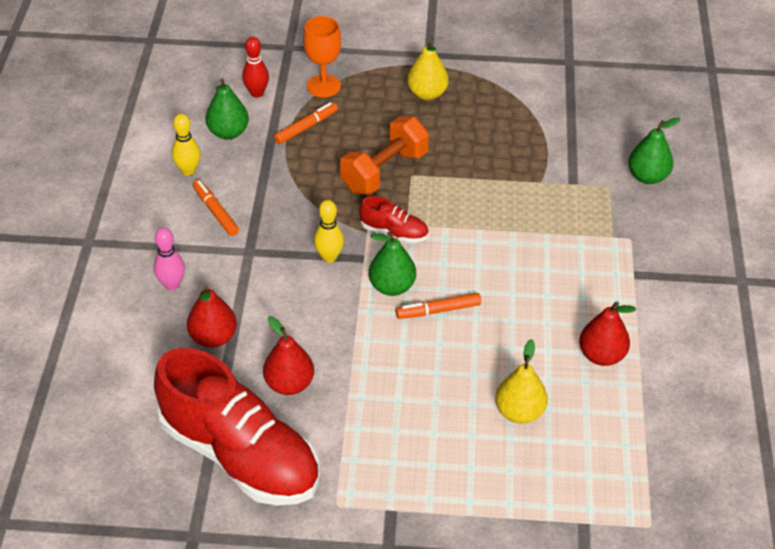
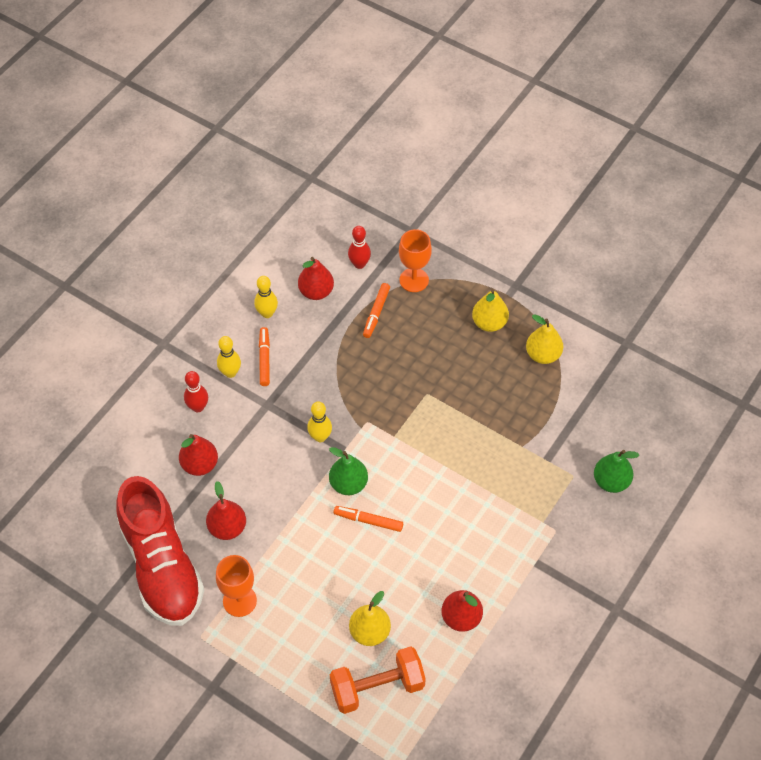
camera: 30 degrees right, 10 degrees up
pink bowling pin [154,227,185,290] -> red bowling pin [184,371,208,412]
green pear [206,78,249,139] -> red pear [298,257,334,300]
orange marker [274,102,338,144] -> orange marker turned 120 degrees clockwise [363,283,390,338]
orange dumbbell [340,117,429,195] -> orange dumbbell moved to [330,646,426,714]
red shoe [359,196,428,243] -> none
none -> orange goblet [216,555,257,617]
none -> yellow bowling pin [217,336,241,378]
none -> yellow pear [526,314,563,364]

